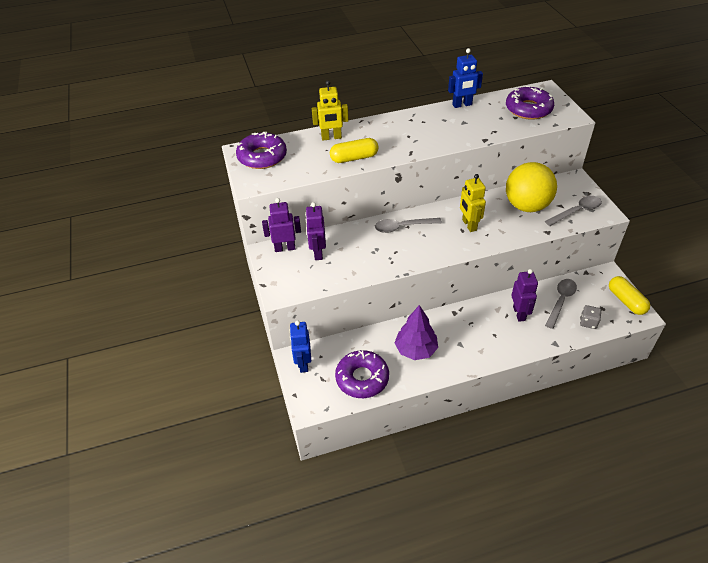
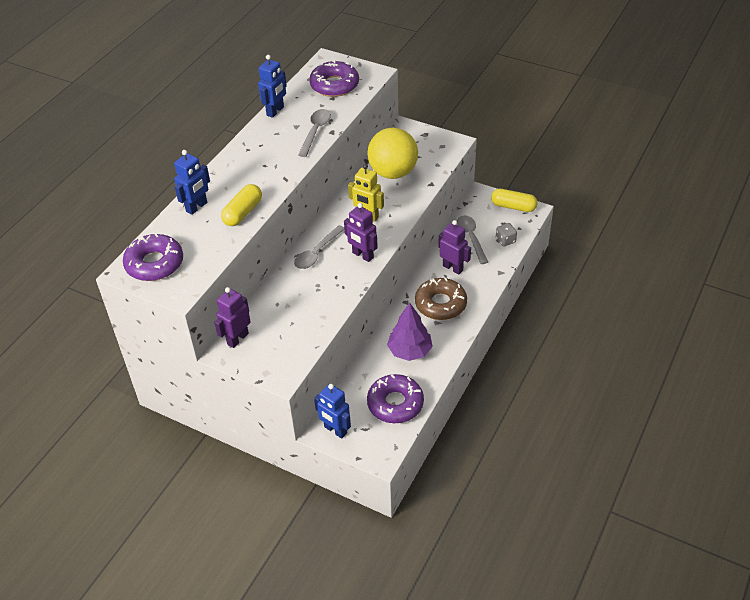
camera: 45 degrees left, 0 degrees up
purple robot [305,202,326,260] -> purple robot moved to [344,203,378,262]
yellow robot [312,80,348,140] -> blue robot [174,150,210,215]
grey spoon [545,196,602,226] -> grey spoon moved to [298,109,331,157]
none -> brown donut [415,278,467,320]

